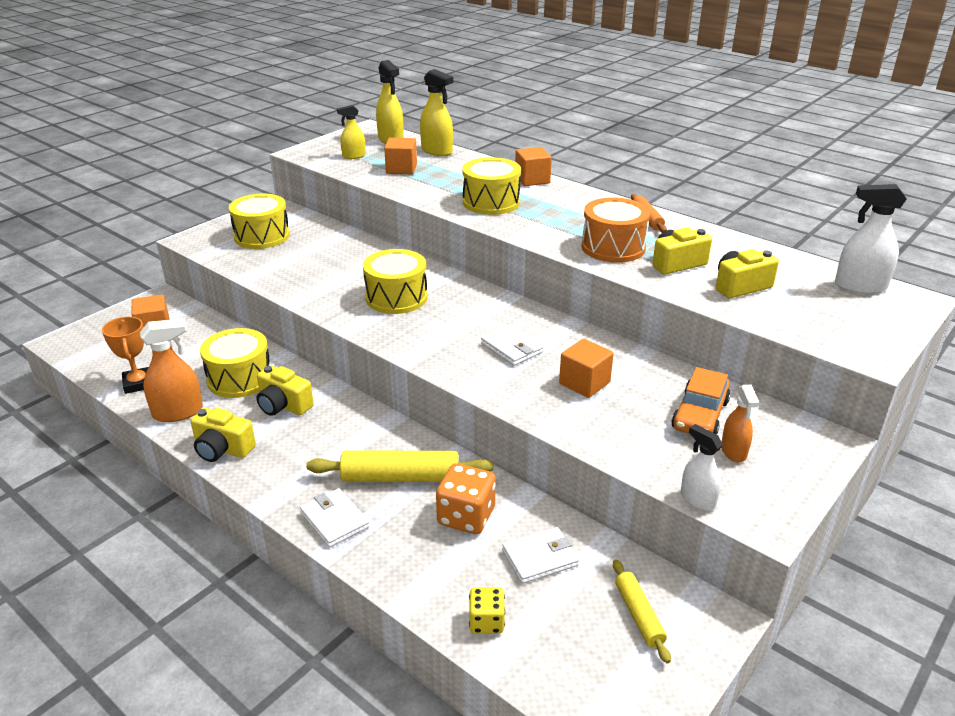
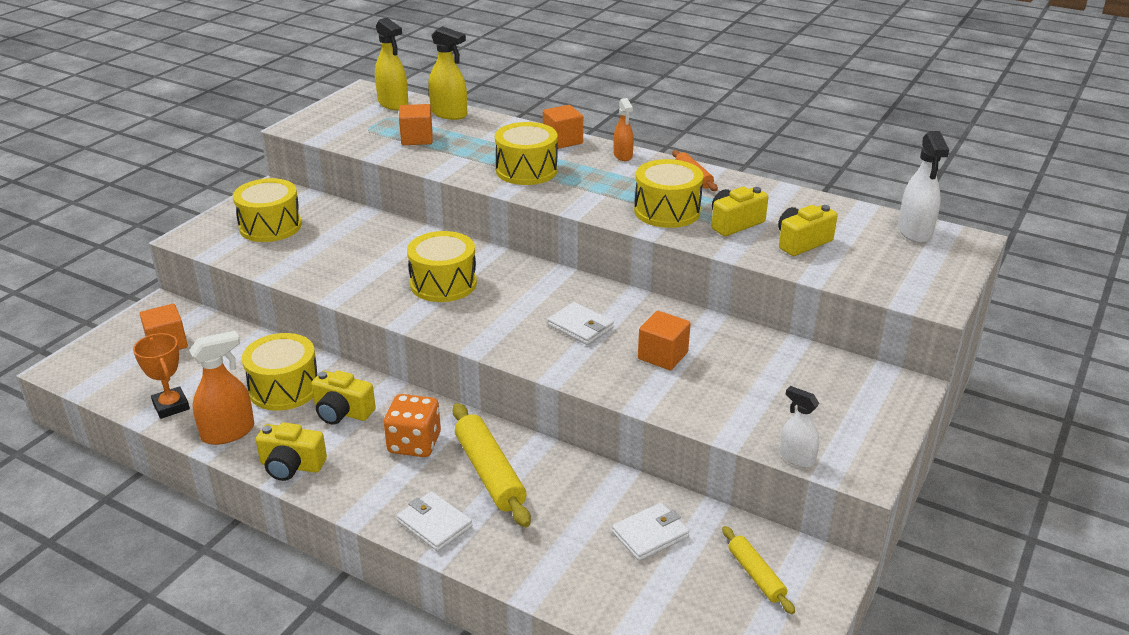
camera: 10 degrees left, 0 degrees up
yellow rolling pin [306,450,493,482] -> yellow rolling pin turned 75 degrees clockwise [453,403,531,527]
yellow spray bottle [337,105,366,159] -> none
orange dice [436,463,496,534] -> orange dice moved to [384,394,441,457]
yellow dice [469,587,505,634] -> none
orange drum [582,197,650,263] -> yellow drum [634,159,703,228]
orange car [671,367,731,434] -> none
orange spray bottle [721,385,759,462] -> orange spray bottle moved to [614,98,634,161]
white spray bottle [835,184,907,294] -> white spray bottle turned 90 degrees counterclockwise [898,131,949,243]

